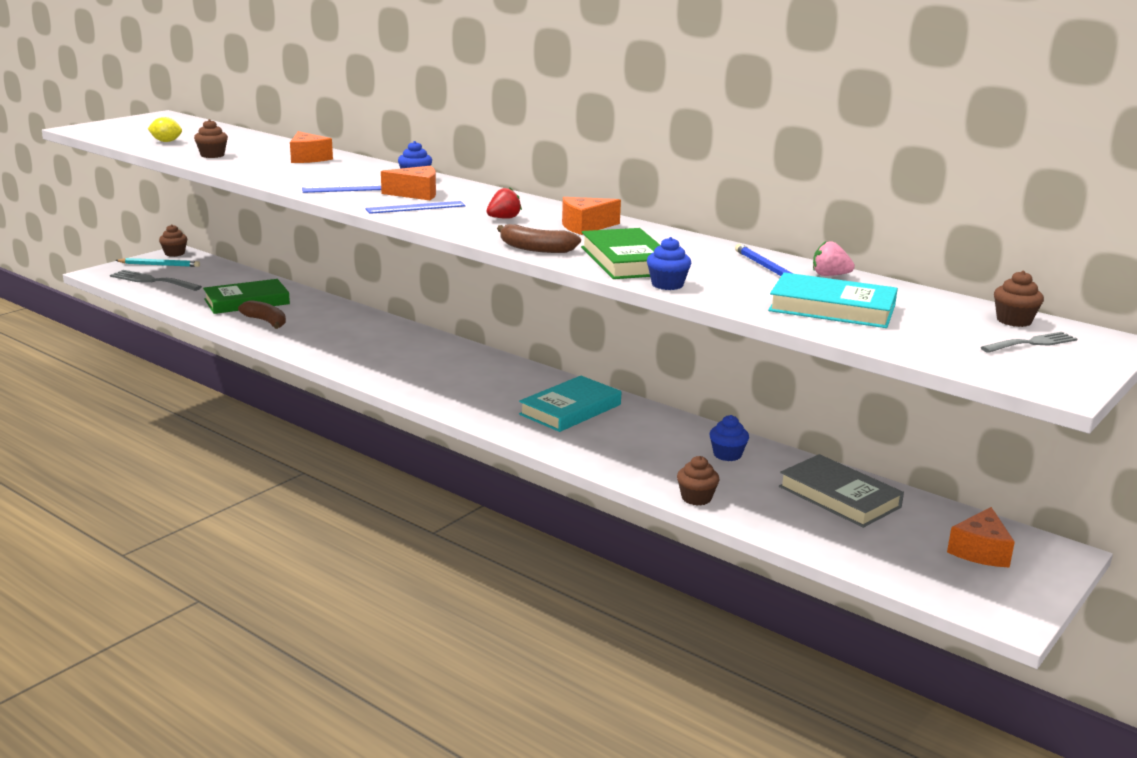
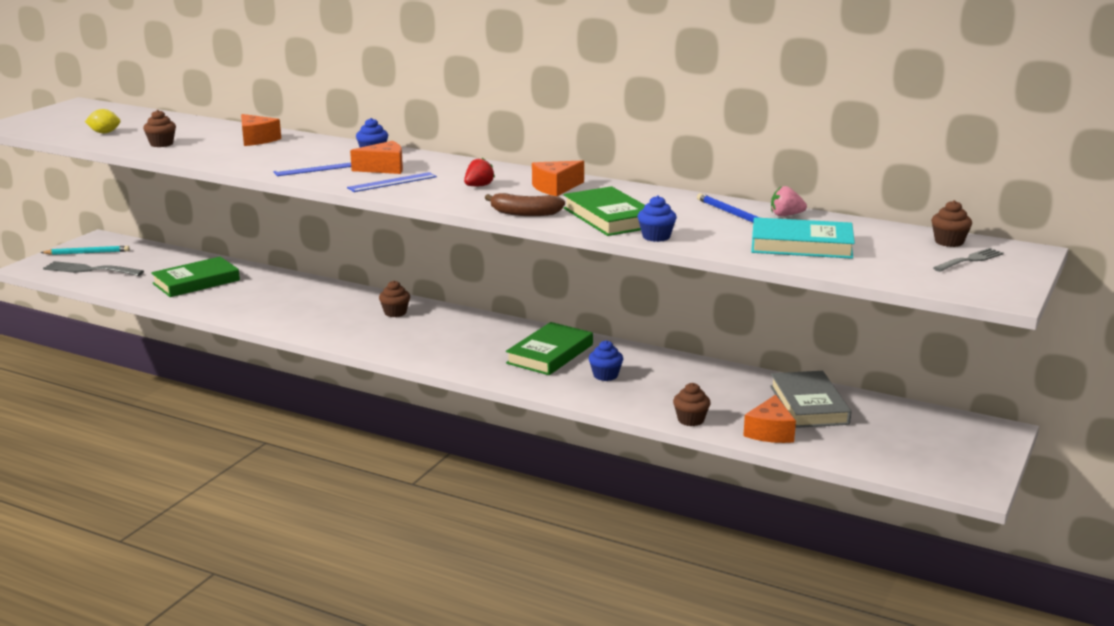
camera: 10 degrees left, 0 degrees up
brown cupcake [159,224,187,257] -> brown cupcake moved to [379,280,410,317]
brown banana [238,300,286,329] -> none
turquoise book [519,376,621,432] -> green book [506,322,593,375]
blue cupcake [709,415,749,461] -> blue cupcake moved to [589,340,623,381]
grey book [779,454,904,528] -> grey book turned 45 degrees clockwise [770,371,851,428]
orange cheese [947,507,1015,567] -> orange cheese moved to [743,395,796,443]

